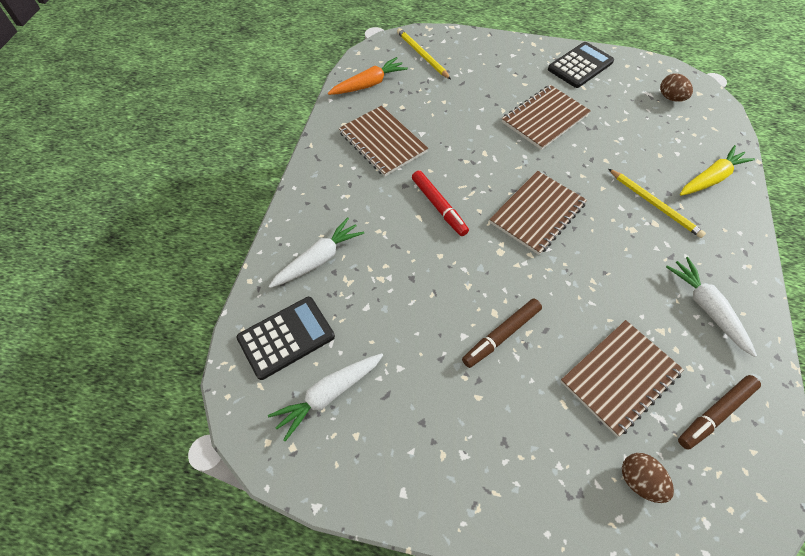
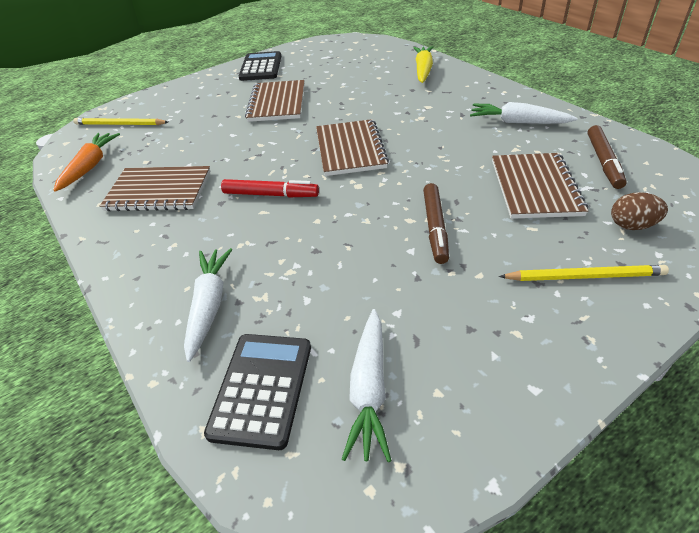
camera: 45 degrees left, 15 degrees down
yellow pencil [609,169,706,238] -> yellow pencil moved to [499,265,669,281]
brown egg [660,73,693,102] -> none

